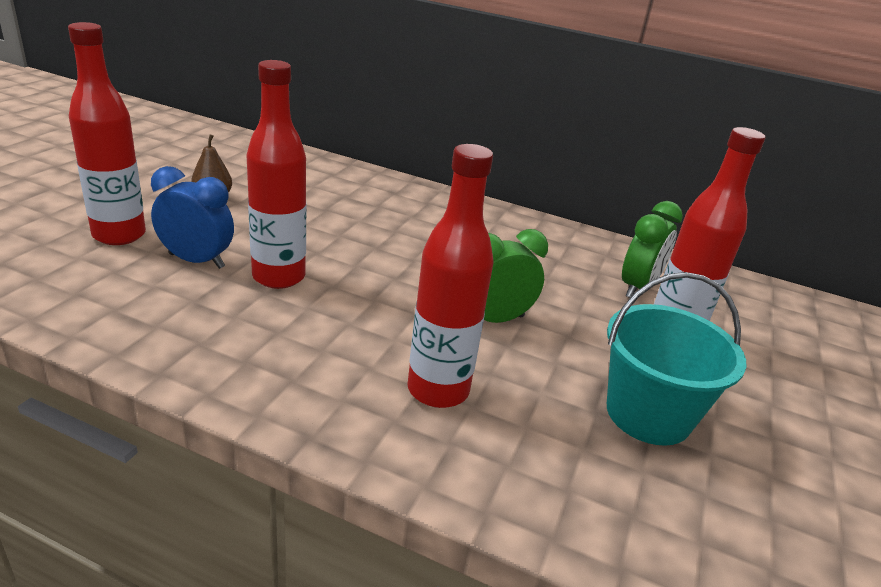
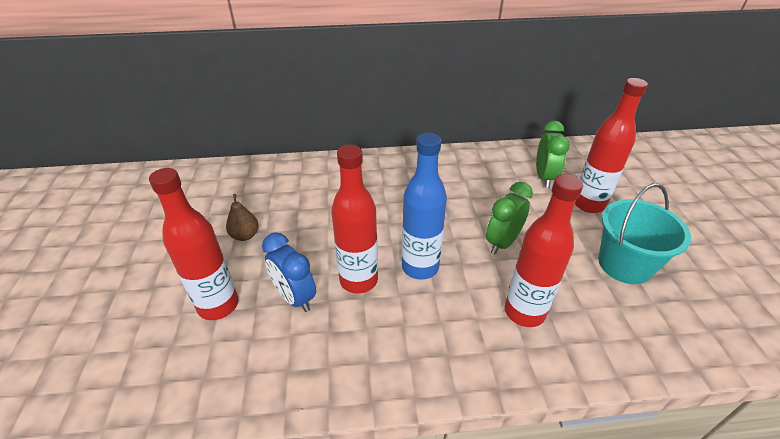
camera: 25 degrees left, 10 degrees up
blue clock [151,166,234,269] -> blue clock turned 120 degrees counterclockwise [262,233,316,312]
none -> blue bottle [402,133,447,280]

